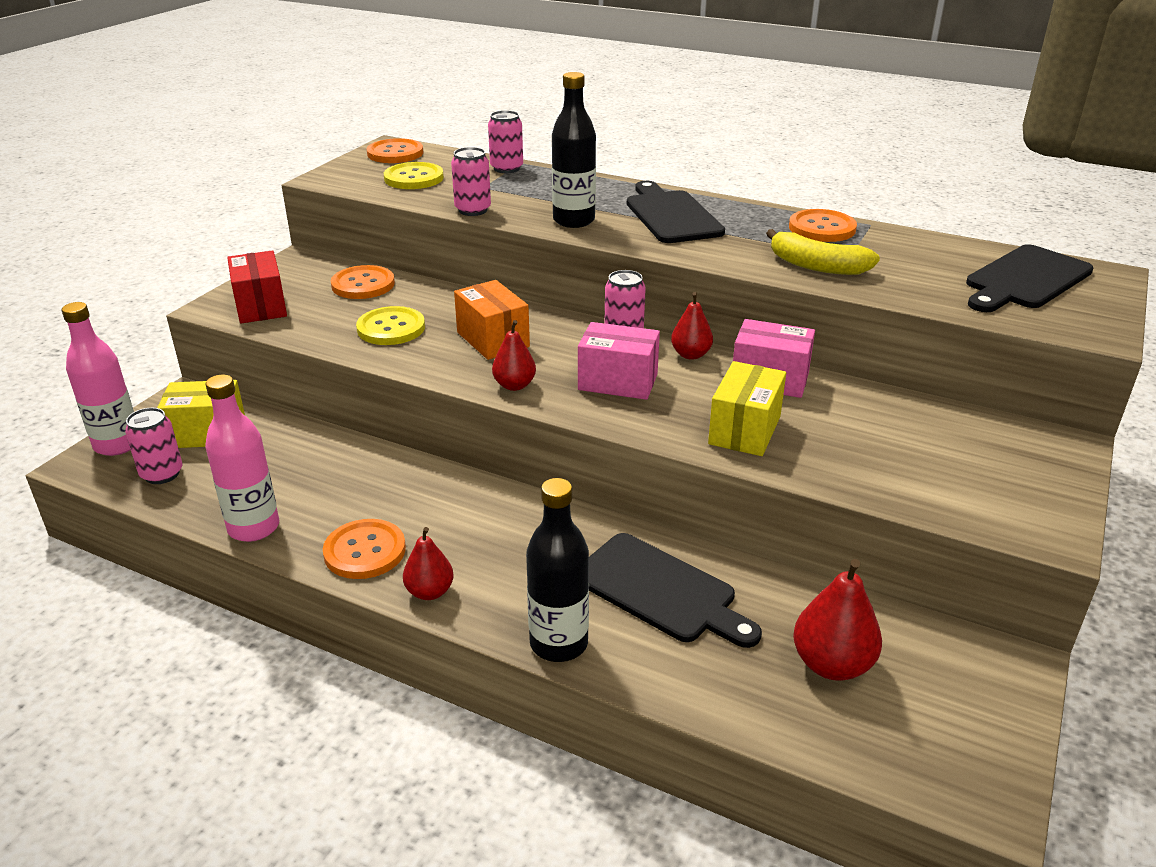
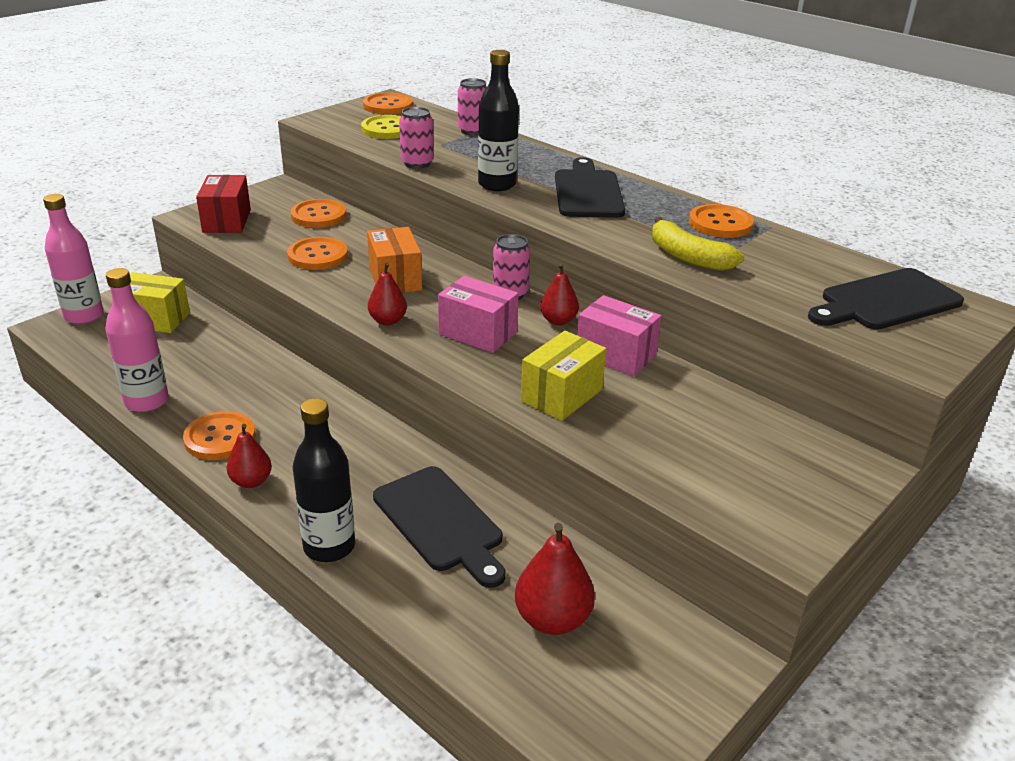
camera: 15 degrees right, 0 degrees up
pink can [125,408,182,484] -> none
yellow button [356,306,425,345] -> orange button [287,237,348,270]

